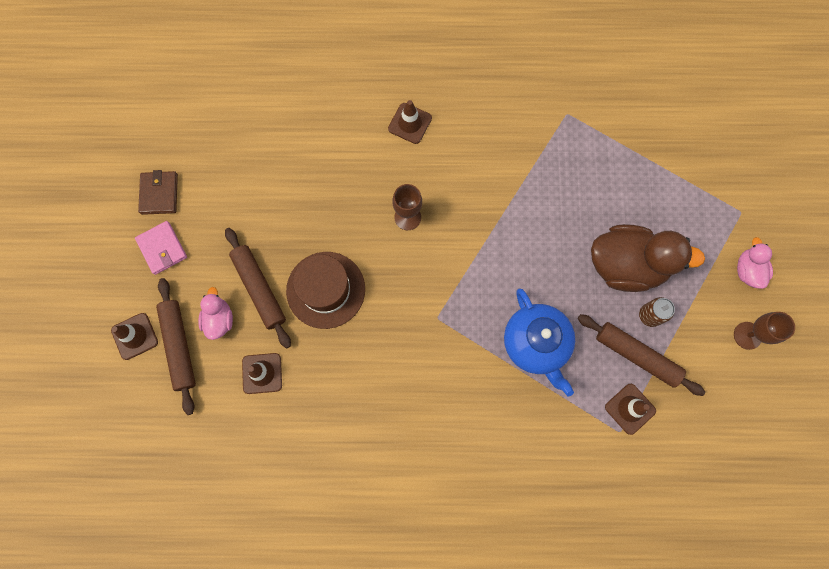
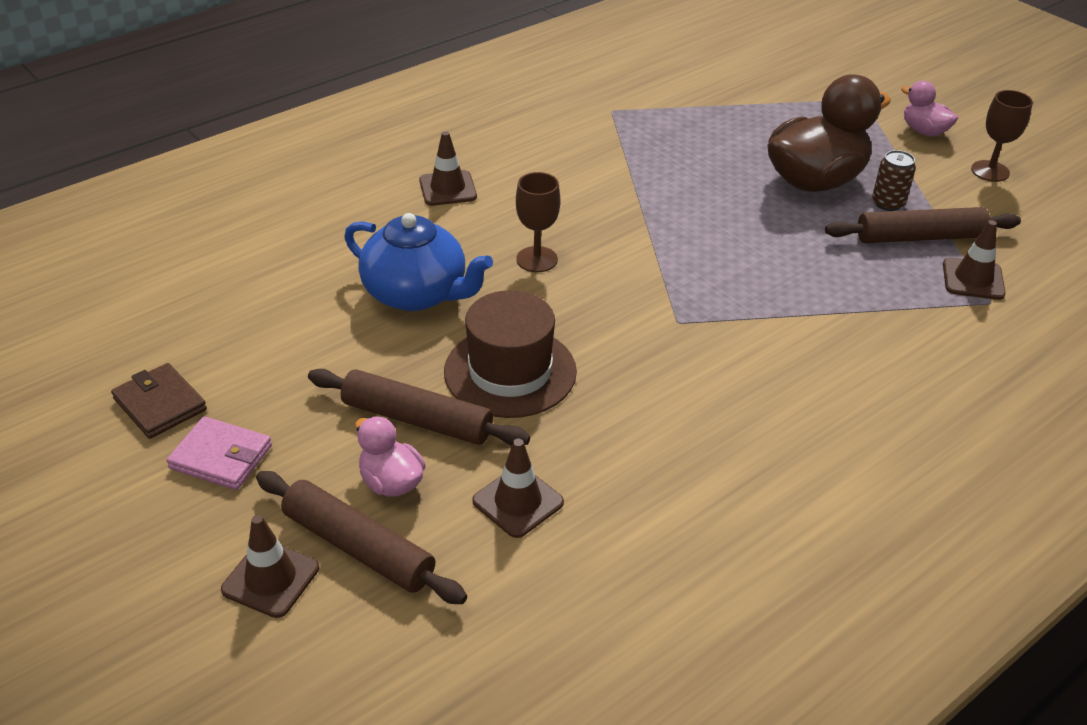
camera: 40 degrees left, 35 degrees down
blue teapot [504,289,575,396] -> blue teapot moved to [344,213,493,311]

